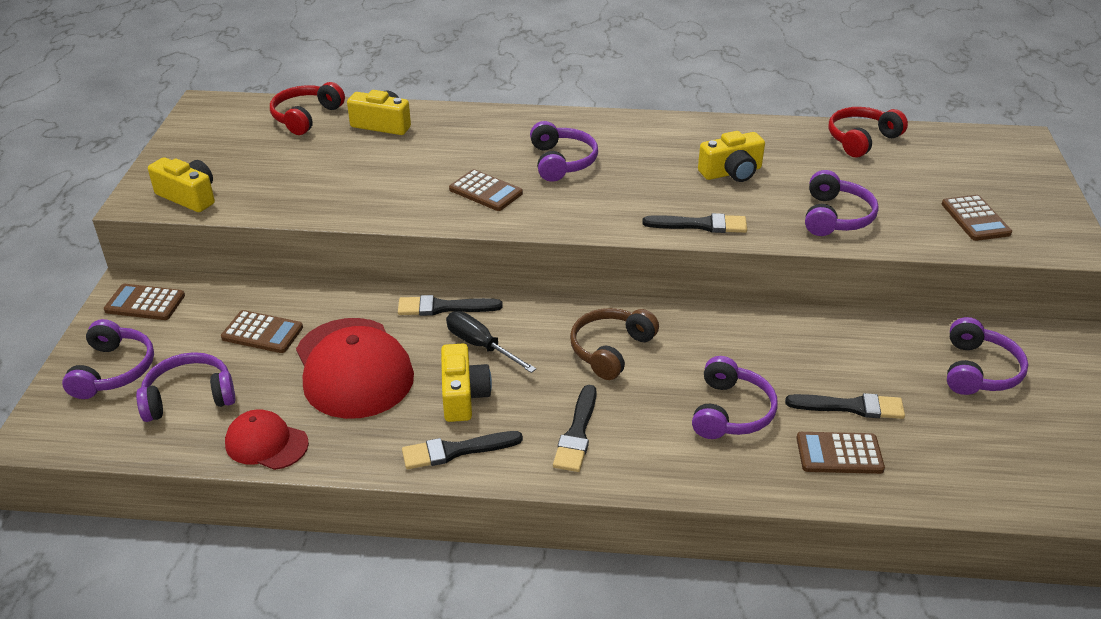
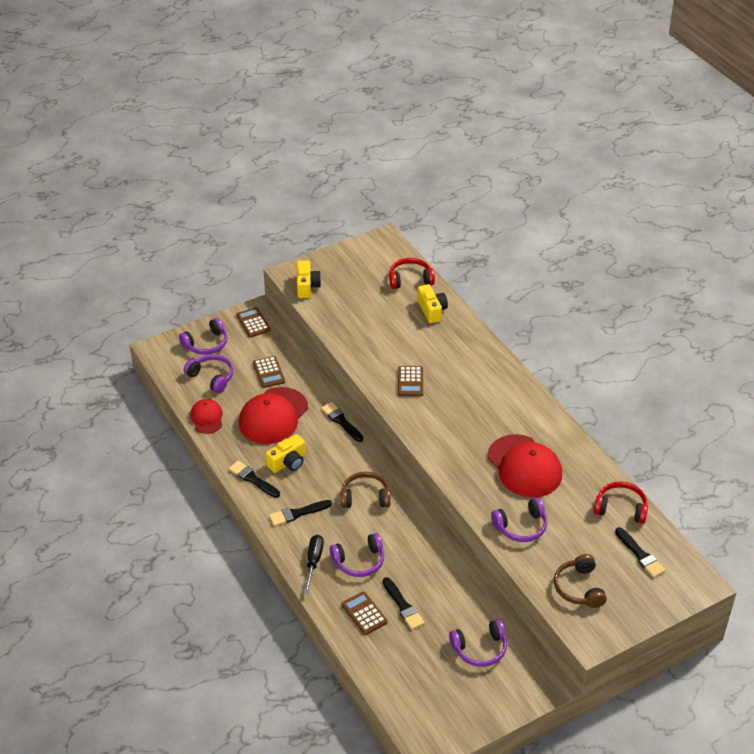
camera: 55 degrees right, 5 degrees up
black screwdriver [446,311,536,373] -> black screwdriver moved to [304,535,324,594]
purple headphones [530,121,598,182] -> none
black brush [642,213,747,233] -> black brush moved to [615,527,665,578]
yellow camera [698,131,765,182] -> red cap [488,434,562,497]
brown calculator [942,195,1012,241] -> brown headphones [554,554,607,608]

